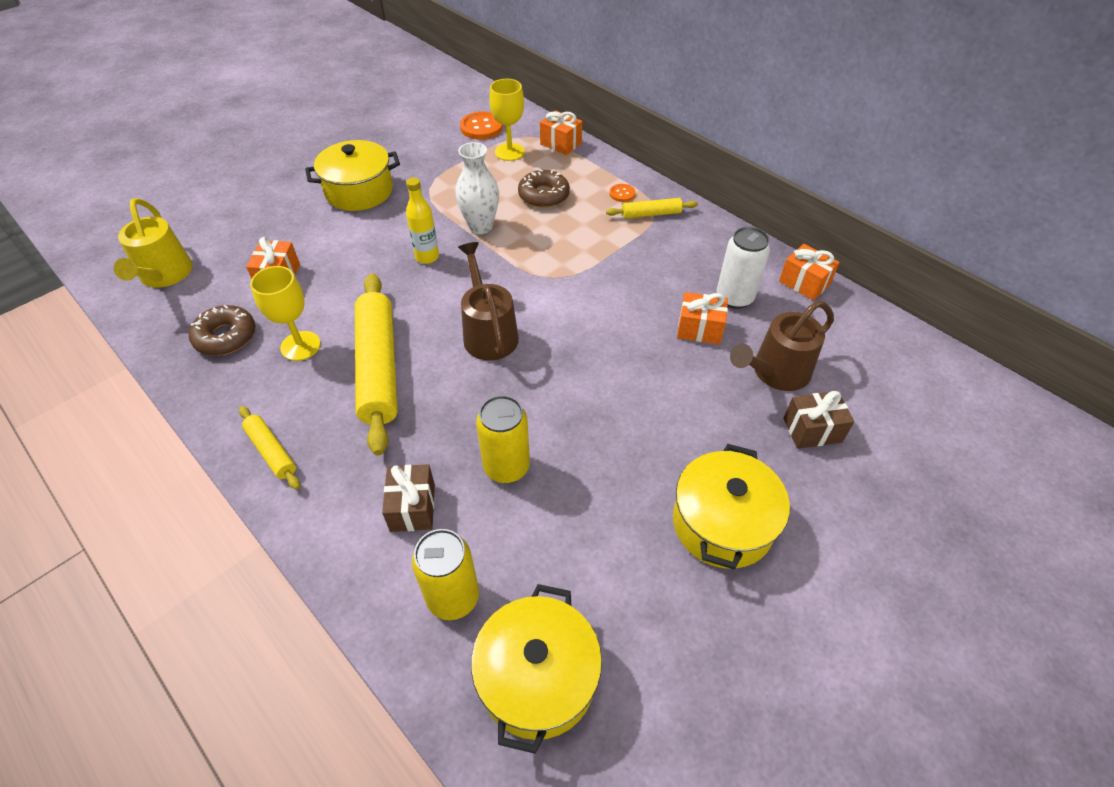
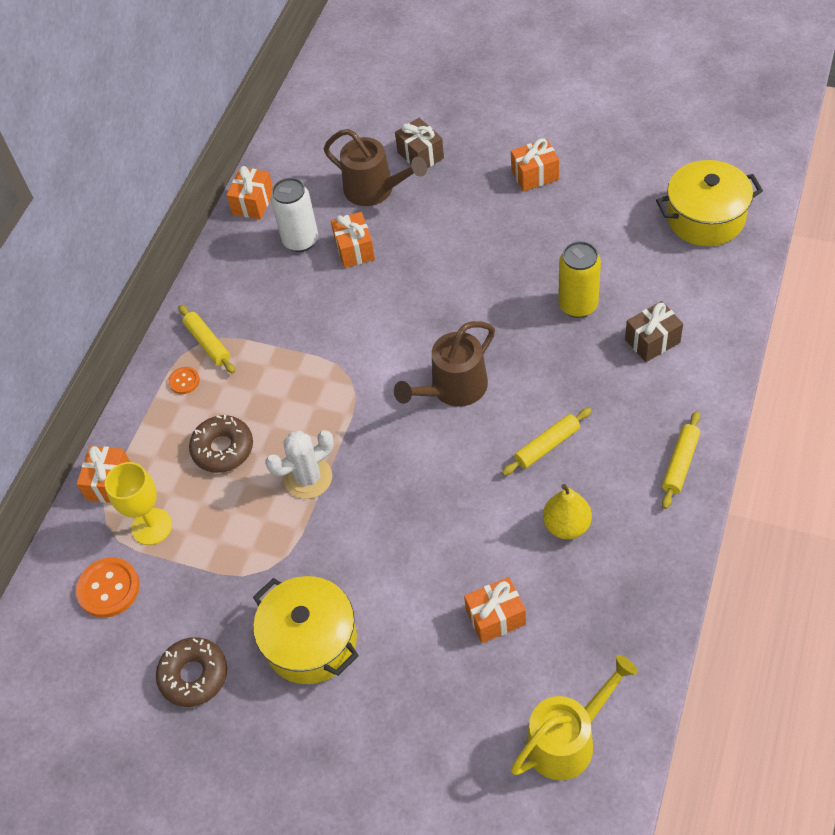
camera: 110 degrees left, 5 degrees up
brown donut [189,305,255,356] -> brown donut moved to [156,637,227,707]
yellow goblet [250,266,321,361] -> yellow pear [543,484,592,539]
yellow rolling pin [355,274,398,455] -> yellow rolling pin [502,408,592,476], size x0.49
yellow bottle [406,177,439,264] -> none
yellow can [412,529,479,620] -> none
white vase [455,142,499,234] -> white cactus [265,430,334,499]
yellow pot [673,444,790,569] -> orange gift [511,138,559,192]

